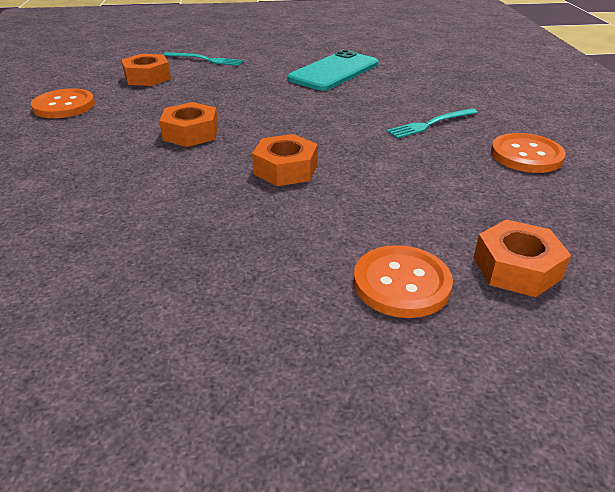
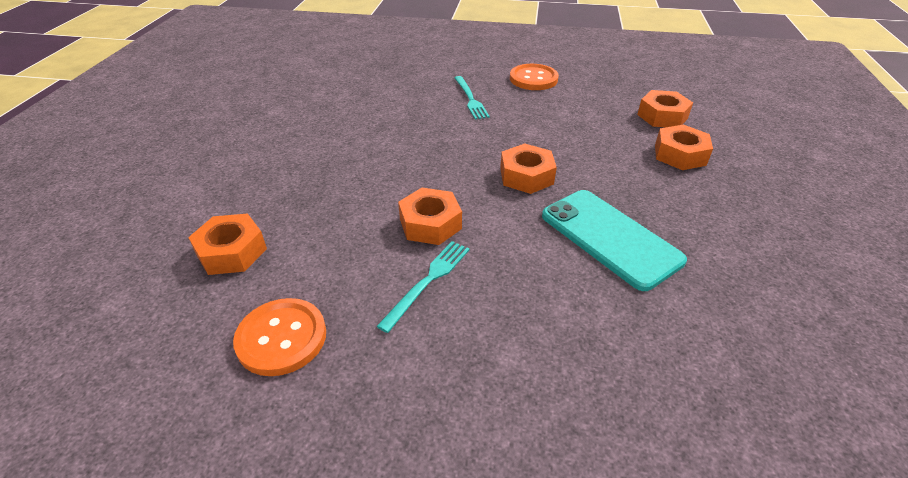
camera: 75 degrees left, 5 degrees up
turquoise fork [164,52,243,66] -> turquoise fork moved to [377,241,470,333]
turquoise phone [287,50,378,91] -> turquoise phone moved to [542,190,687,291]
orange button [353,245,453,318] -> orange nut [655,124,713,170]

